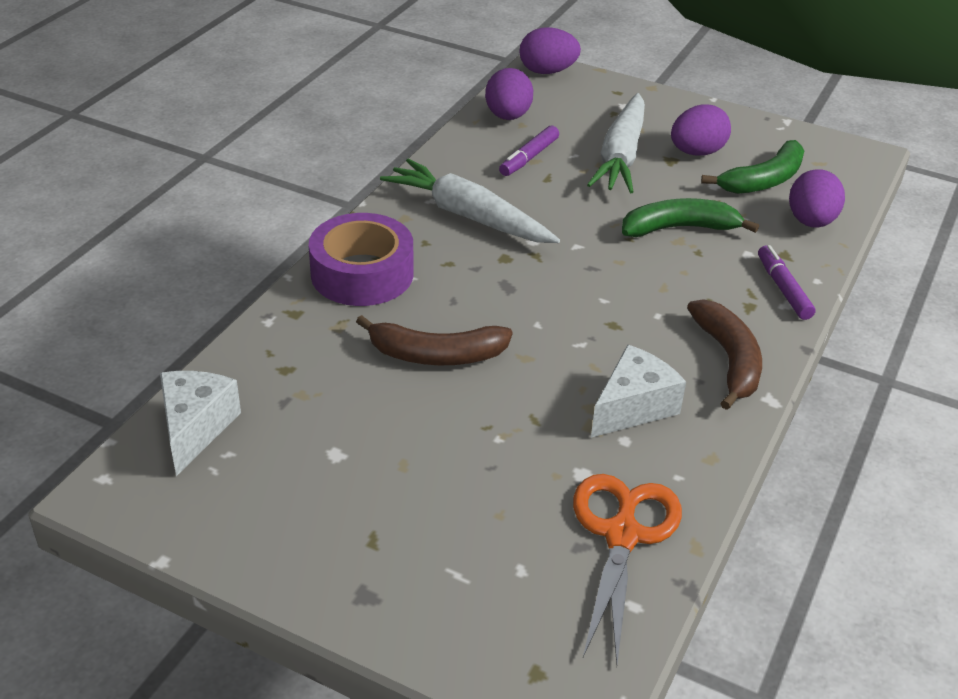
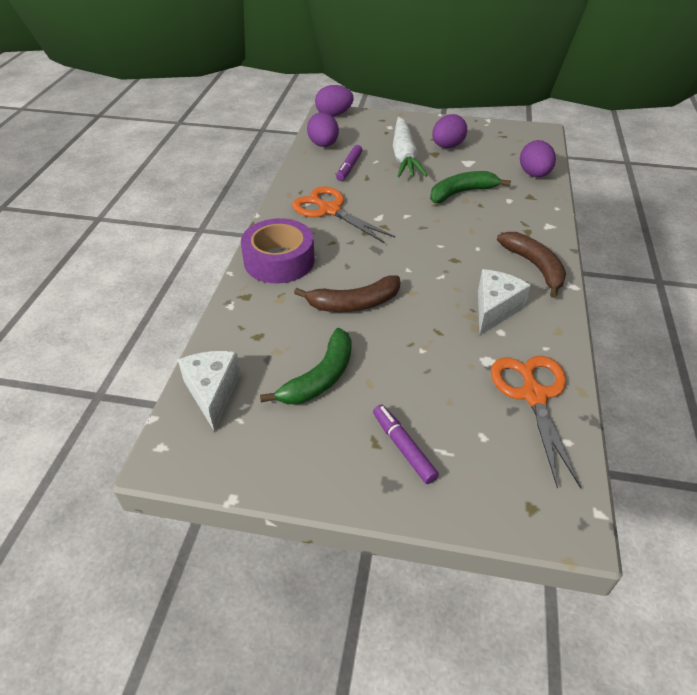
camera: 15 degrees left, 5 degrees up
white carrot [380,159,560,243] -> orange scissors [292,187,395,243]
green banana [701,140,804,194] -> green banana moved to [260,328,352,404]
purple marker [758,245,816,320] -> purple marker moved to [373,405,439,484]

